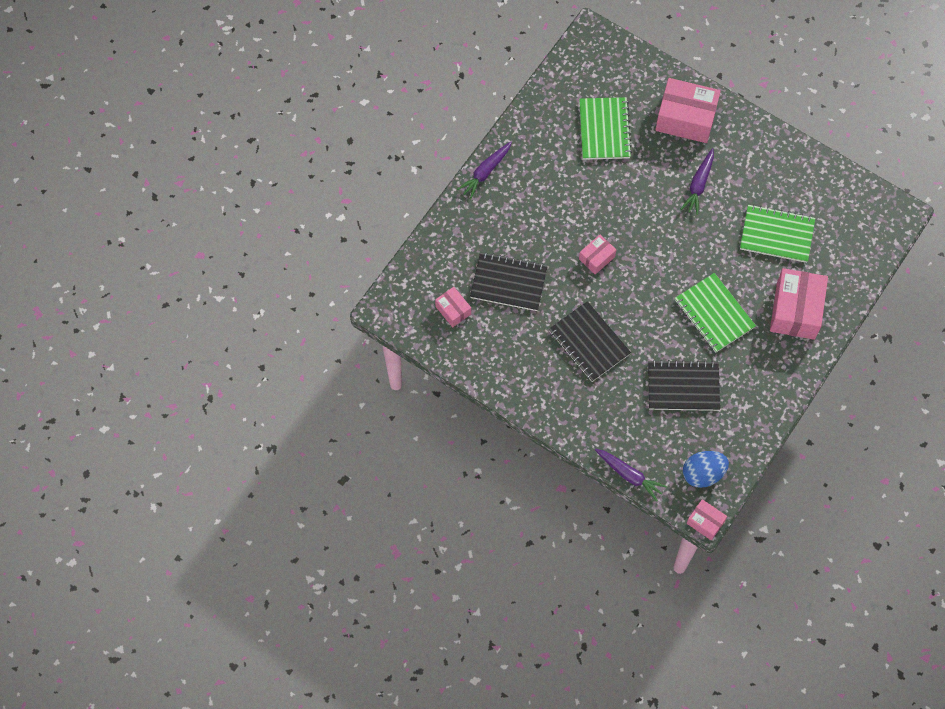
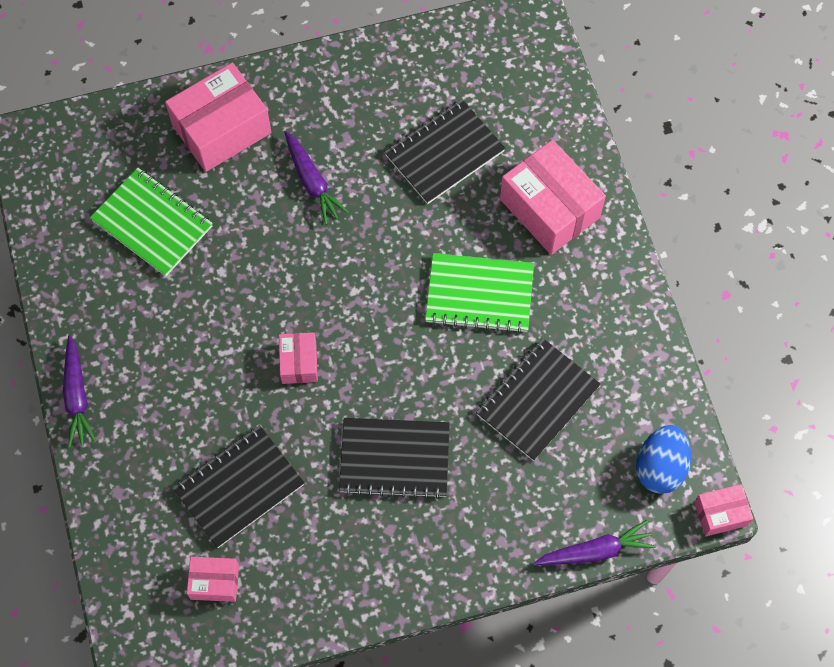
camera: 50 degrees left, 0 degrees up
green notebook [740,204,815,263] -> black notebook [385,99,505,204]

